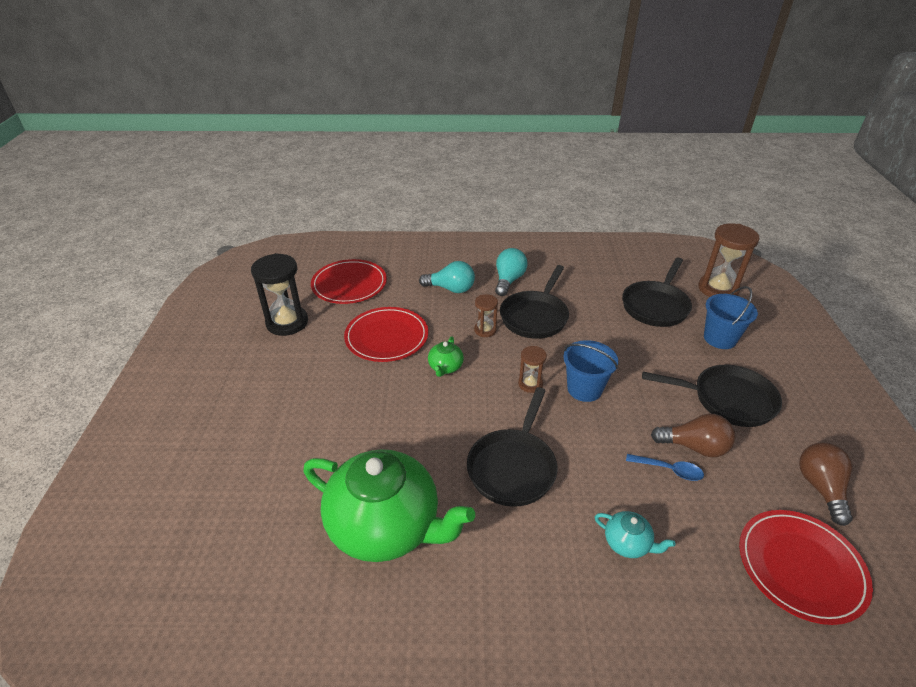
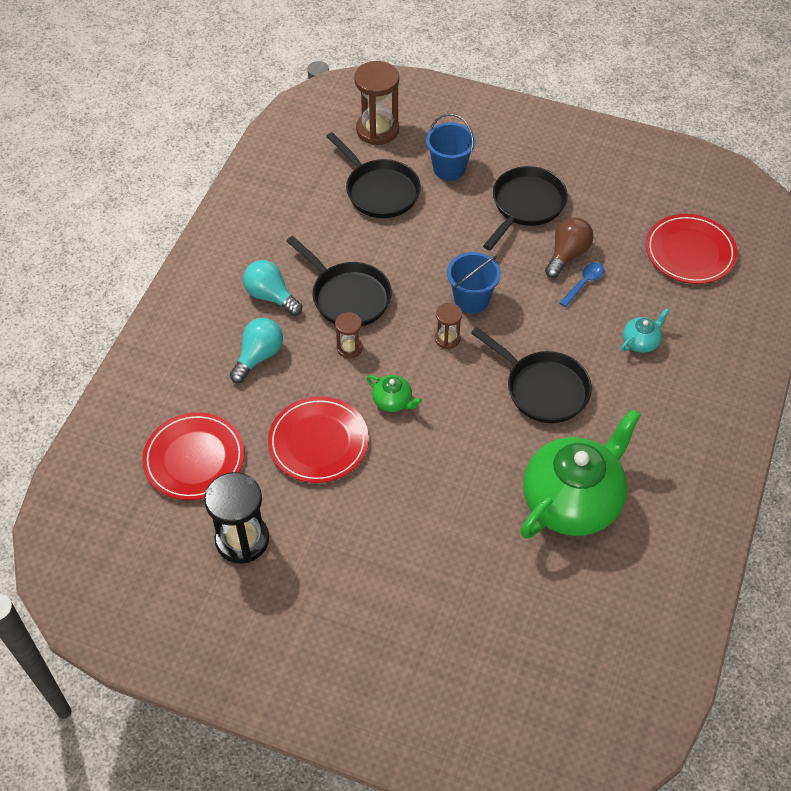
camera: 70 degrees left, 15 degrees up
brown light bulb [799,442,853,526] -> none

